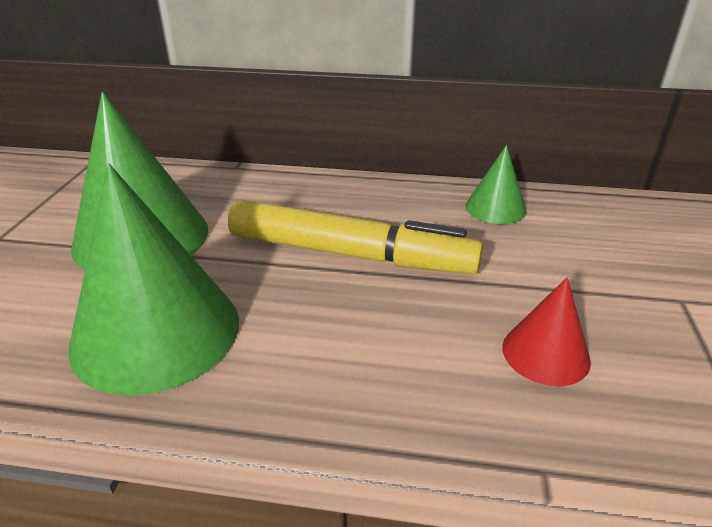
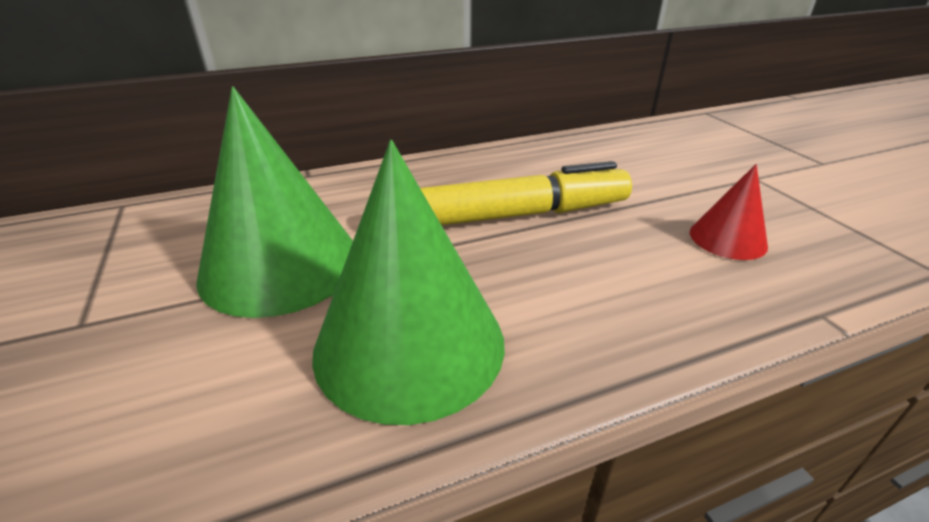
camera: 30 degrees left, 0 degrees up
green cone [465,145,527,224] -> none

